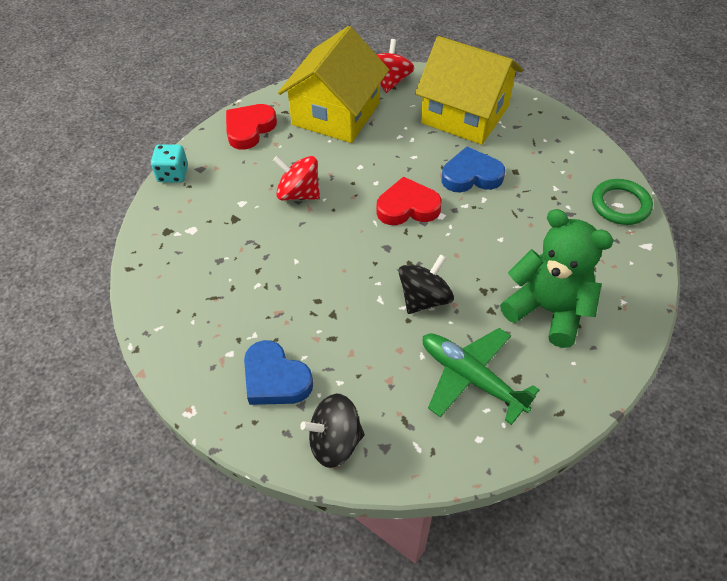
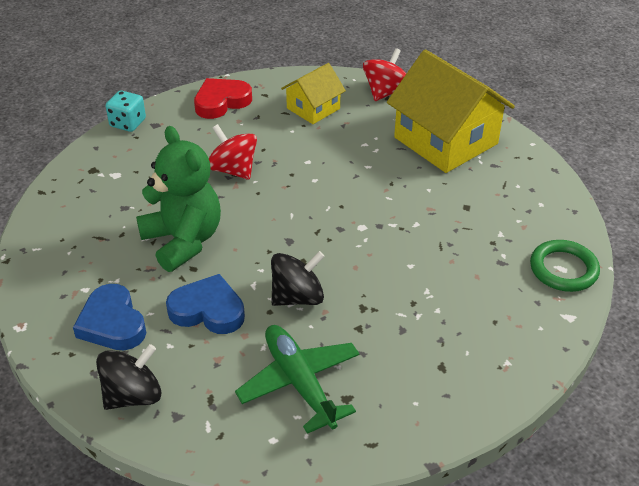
camera: 20 degrees right, 10 degrees down
yellow house [278,26,389,143] -> yellow house [281,63,346,124], size x0.54
black spinning top [300,394,365,468] -> black spinning top turned 135 degrees clockwise [96,344,162,410]
red heart [376,177,442,225] -> none
blue heart [441,147,505,193] -> blue heart moved to [166,274,245,334]
green teddy bear [500,209,614,348] -> green teddy bear moved to [136,126,221,272]

